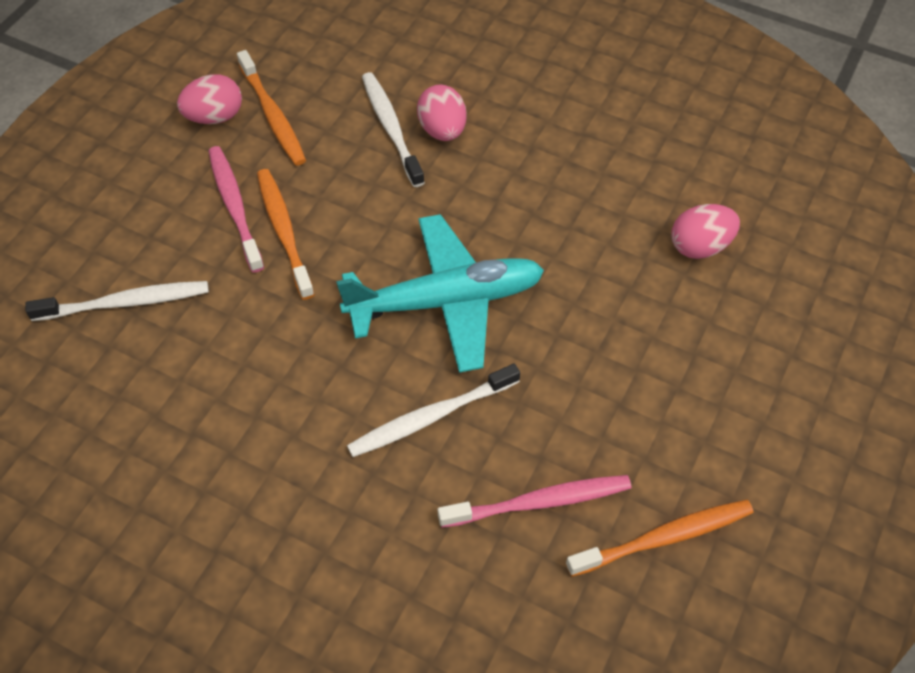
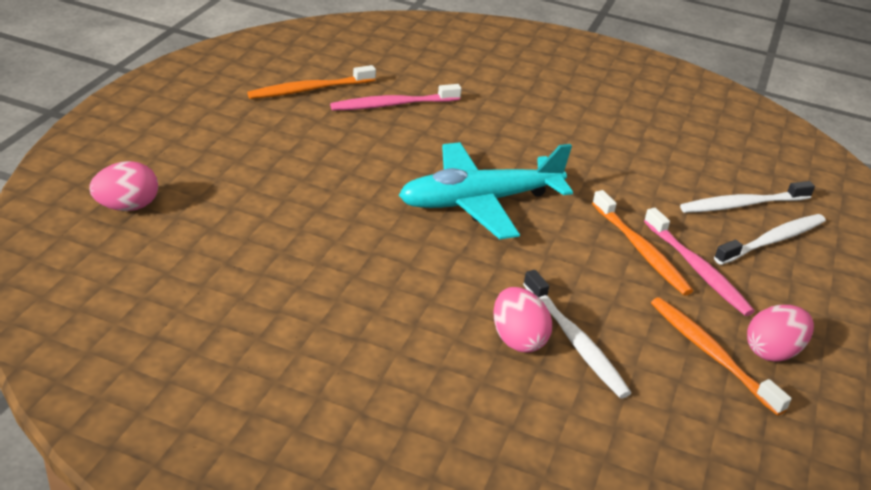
camera: 170 degrees right, 20 degrees down
white toothbrush [347,364,520,457] -> white toothbrush moved to [714,214,826,265]
pink egg [672,204,740,259] -> pink egg moved to [90,161,158,211]

